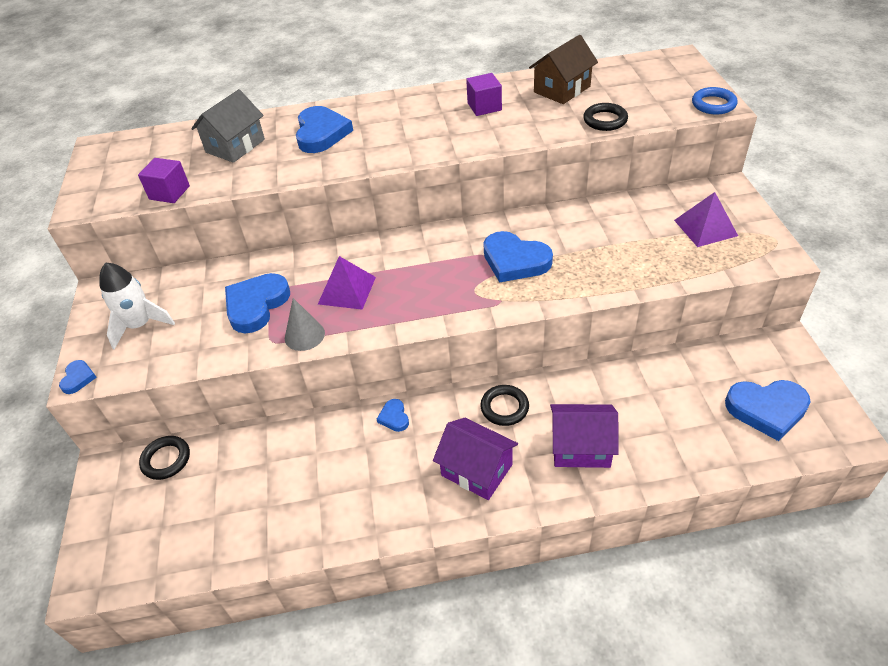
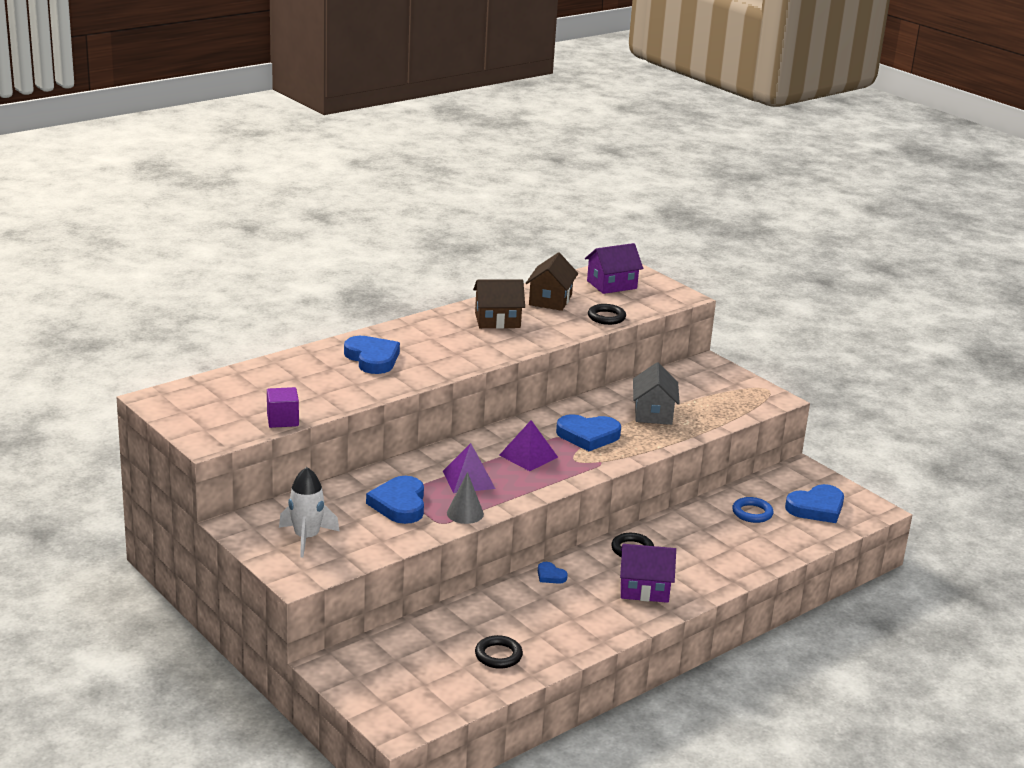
camera: 35 degrees left, 20 degrees down
blue heart [59,360,97,394] -> none
black ring [139,436,190,480] -> black ring moved to [475,635,523,669]
grey house [191,89,265,163] -> grey house moved to [633,363,680,425]
purple cube [466,73,502,116] -> brown house [473,279,525,329]
purple house [550,404,618,468] -> purple house moved to [585,243,643,294]
purple pyramid [674,192,738,247] -> purple pyramid moved to [499,420,558,471]
blue ring [692,87,738,115] -> blue ring moved to [732,497,774,523]

